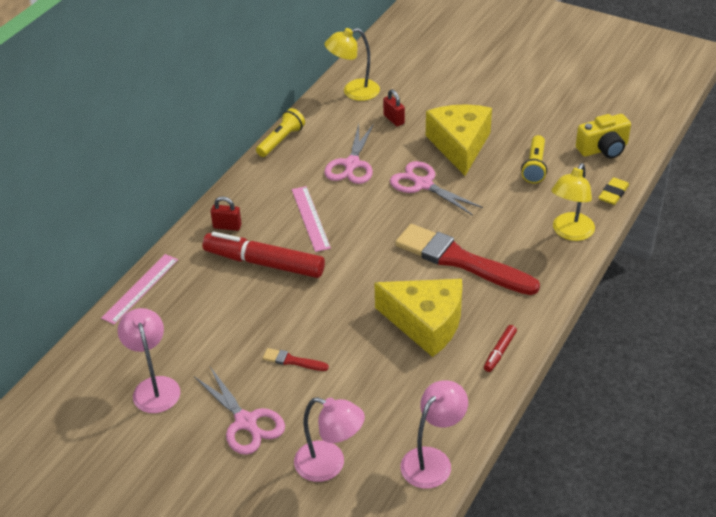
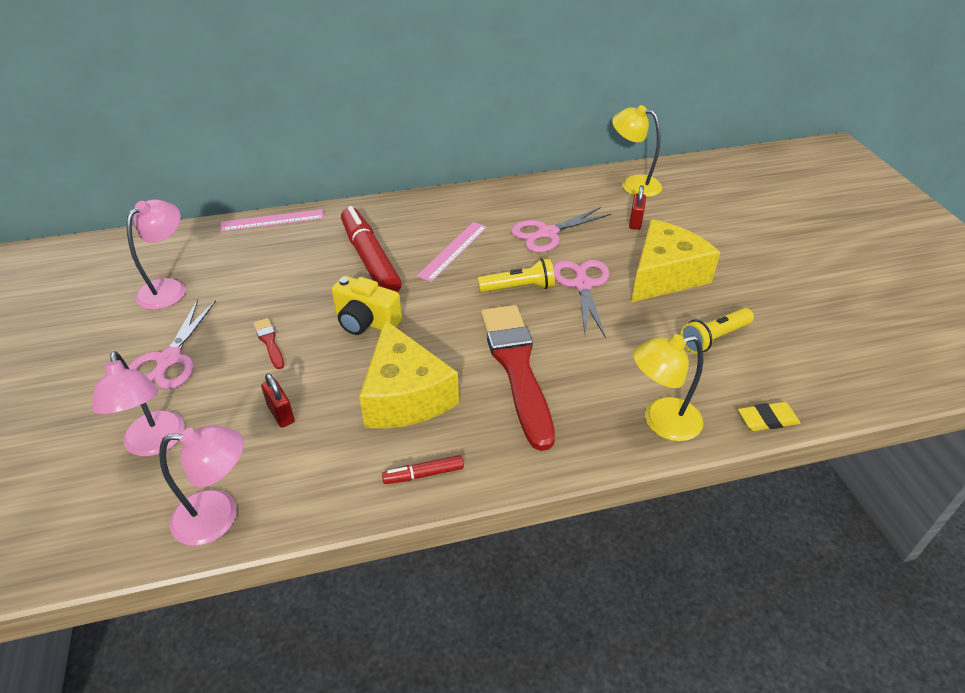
camera: 45 degrees right, 0 degrees up
red padlock [211,196,242,231] -> red padlock moved to [261,373,295,428]
yellow flashlight [256,108,305,157] -> yellow flashlight moved to [478,258,555,293]
yellow camera [576,114,631,159] -> yellow camera moved to [332,276,402,335]

